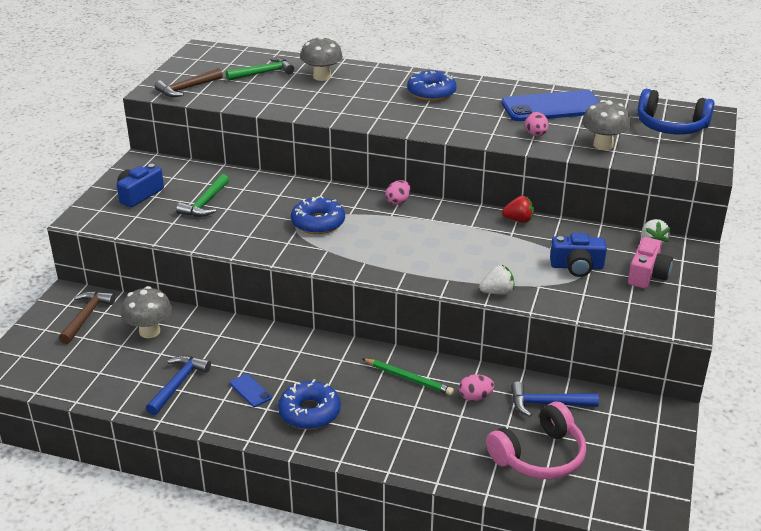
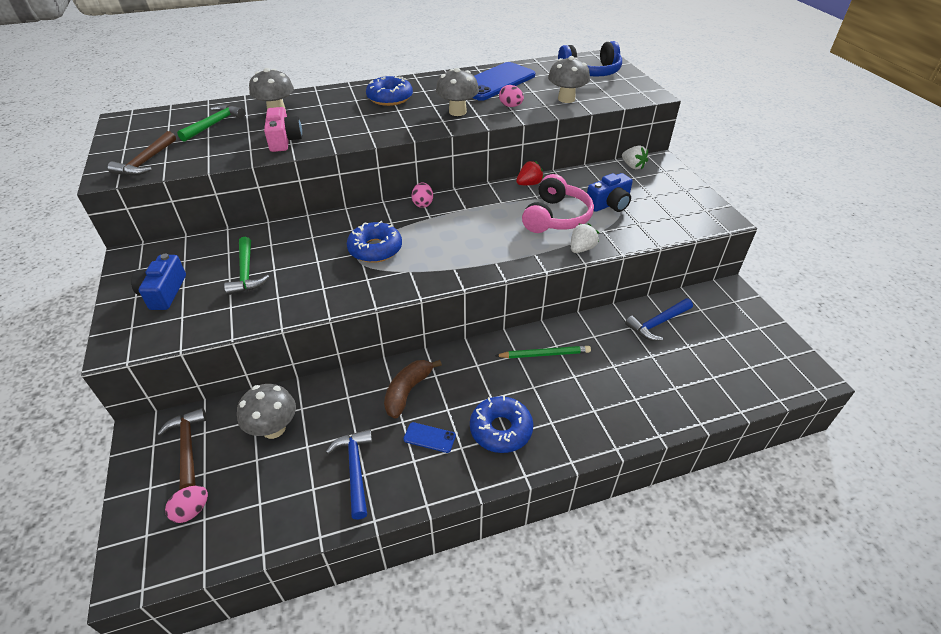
camera: 35 degrees left, 10 degrees up
pink egg [459,374,494,401] -> pink egg moved to [165,486,208,523]
pink headphones [486,402,586,479] -> pink headphones moved to [522,174,594,233]
pink camera [628,237,673,288] -> pink camera moved to [264,107,302,152]
none -> brown banana [384,360,442,419]
none -> grey mushroom [436,68,479,116]

